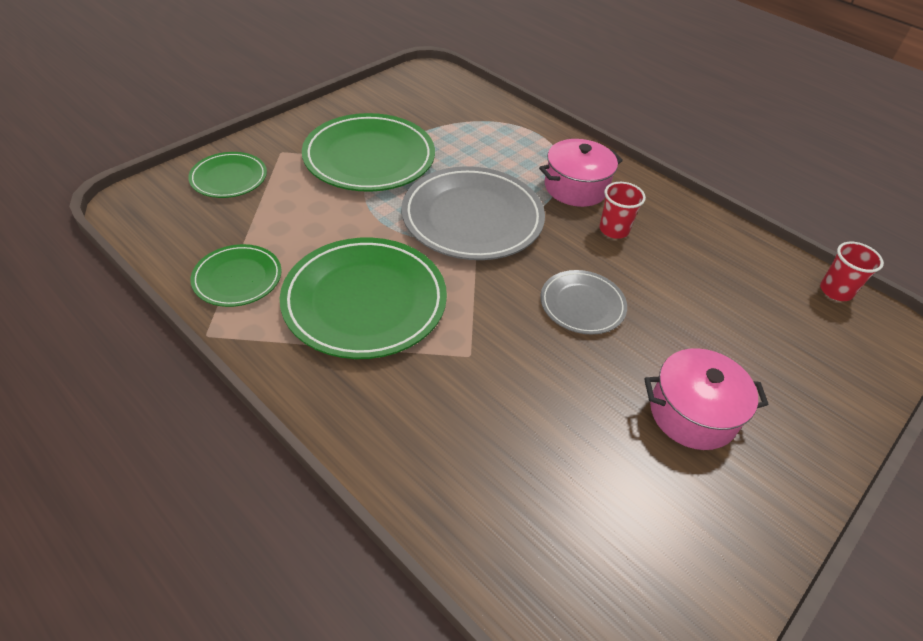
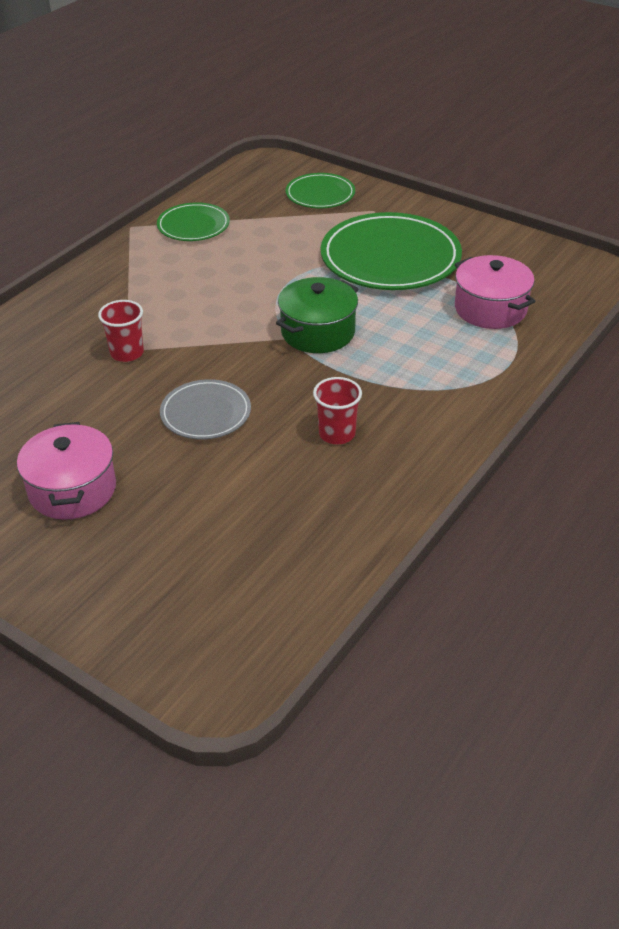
camera: 85 degrees right, 5 degrees down
green plate [280,238,447,359] -> none
grey plate [401,166,545,260] -> green pot [276,277,358,353]
pink pot [539,139,623,207] -> pink pot moved to [455,255,536,329]
red cup [820,242,884,301] -> red cup moved to [98,300,144,362]

